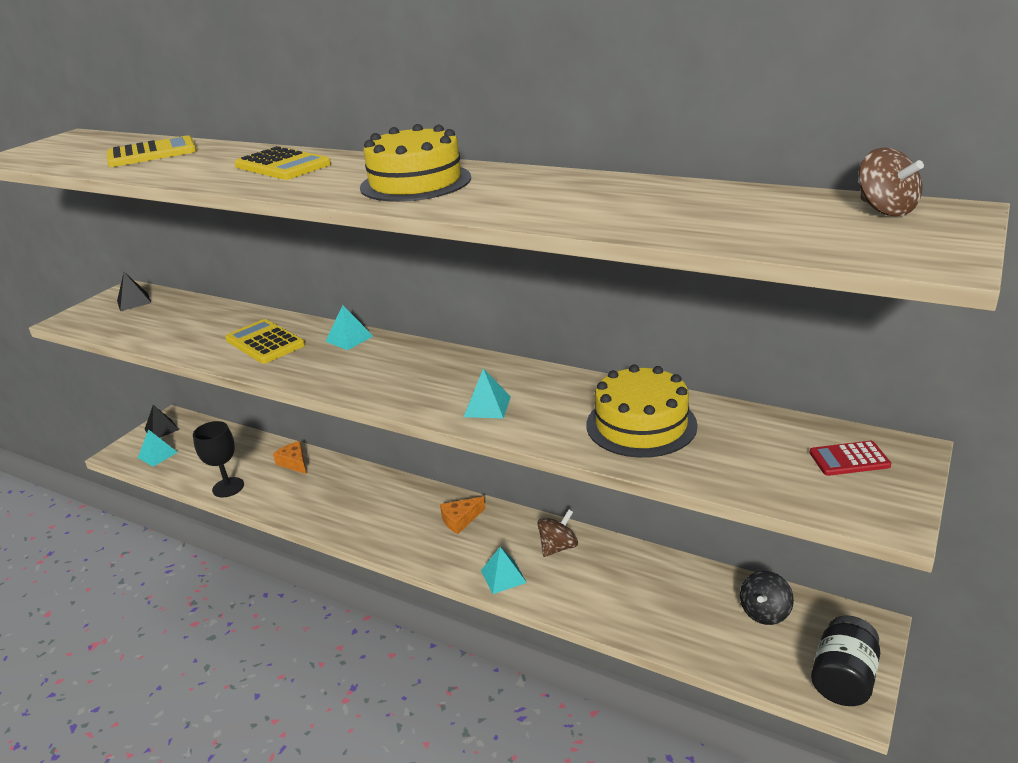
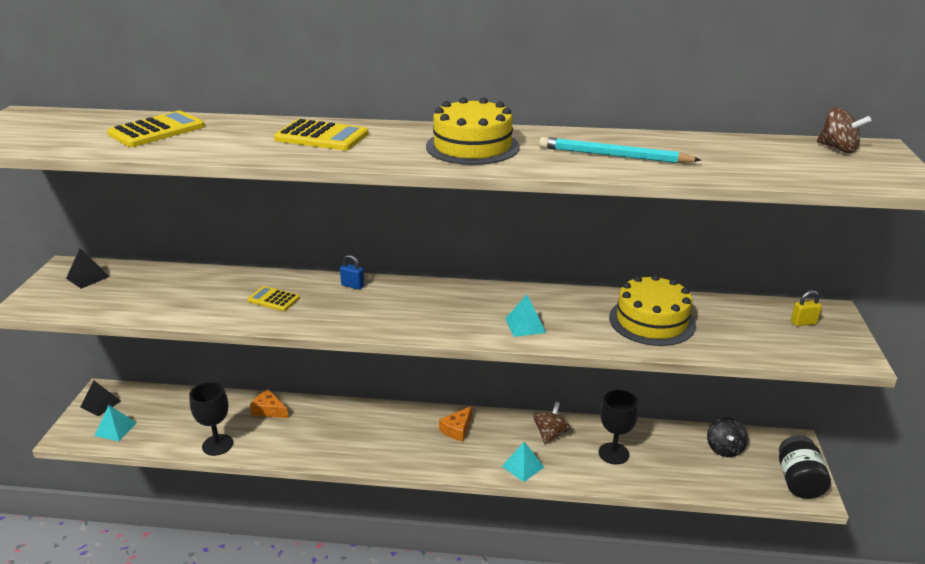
camera: 25 degrees left, 0 degrees up
yellow calculator [225,319,305,364] -> yellow calculator [247,286,300,311], size x0.62
turquoise pyramid [325,305,373,350] -> blue padlock [340,255,364,290]
red calculator [809,441,891,476] -> yellow padlock [791,290,822,326]
none -> turquoise pencil [539,137,701,163]
none -> black goblet [599,390,638,465]

